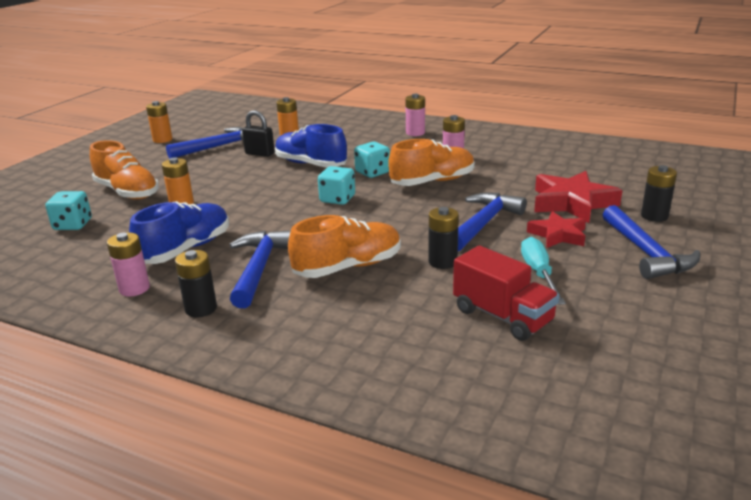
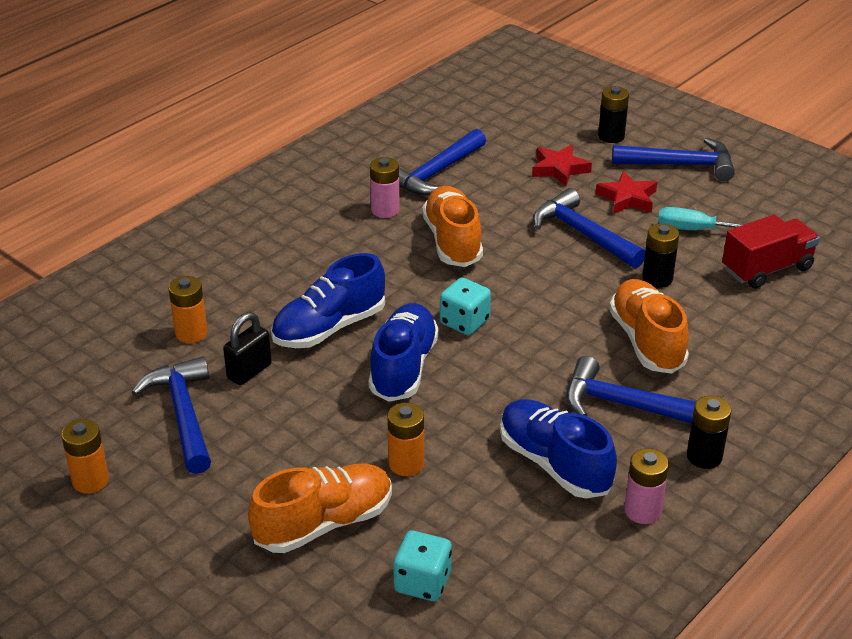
camera: 75 degrees left, 10 degrees up
turquoise dice [354,142,390,178] -> none
pink battery [405,94,425,136] -> none
red star [534,171,623,223] -> red star [532,145,592,186], size x0.63
none -> blue shoe [368,303,439,402]
none -> blue hammer [399,129,486,195]

